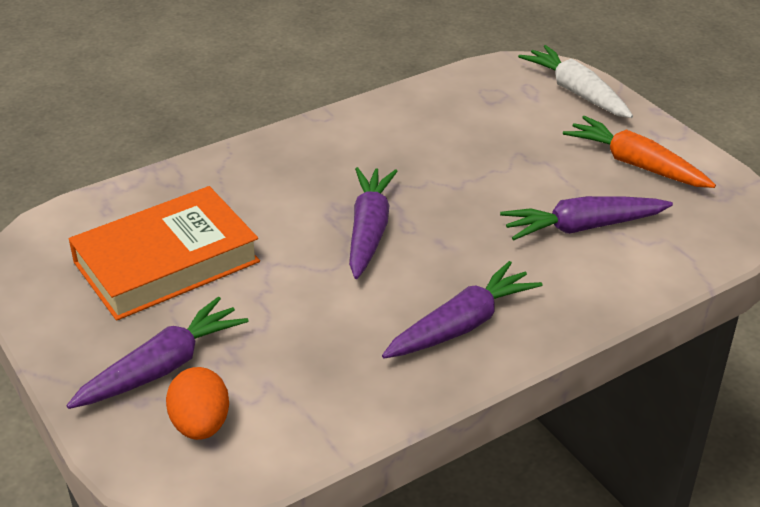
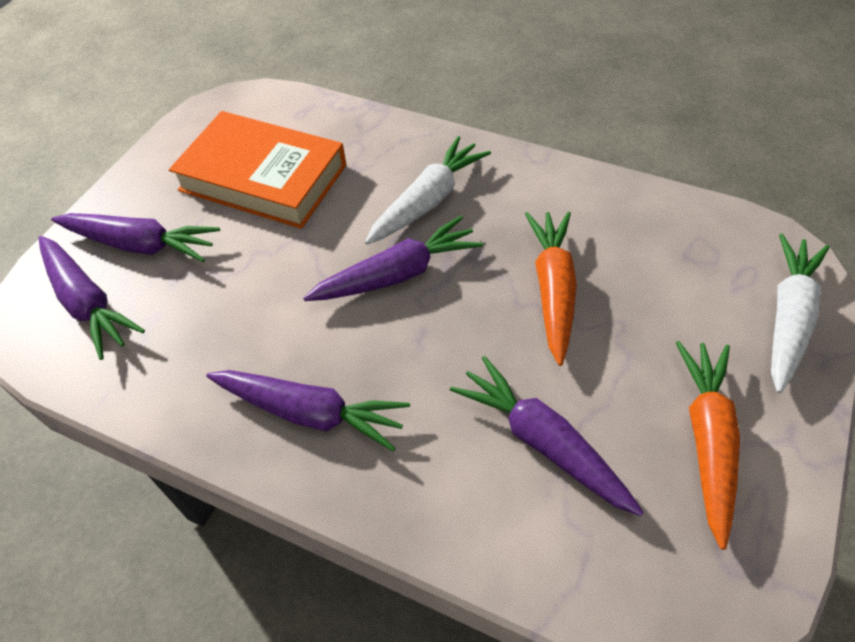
camera: 60 degrees right, 15 degrees up
orange egg [166,367,229,440] -> purple carrot [38,236,145,360]
none -> white carrot [365,136,491,245]
none -> orange carrot [525,212,577,366]

